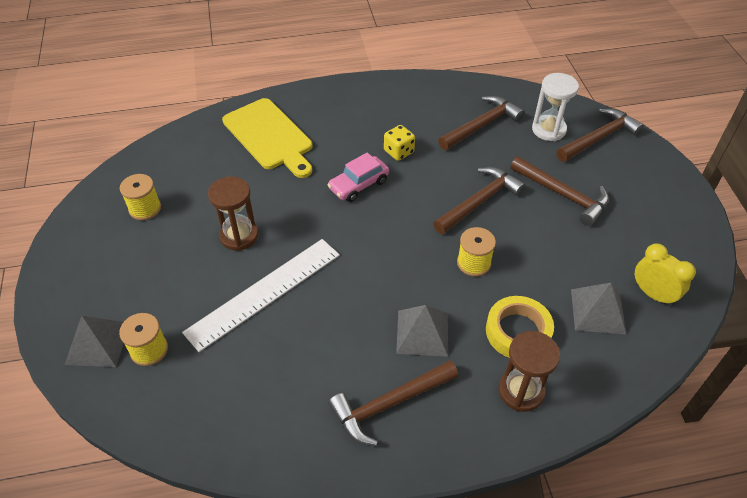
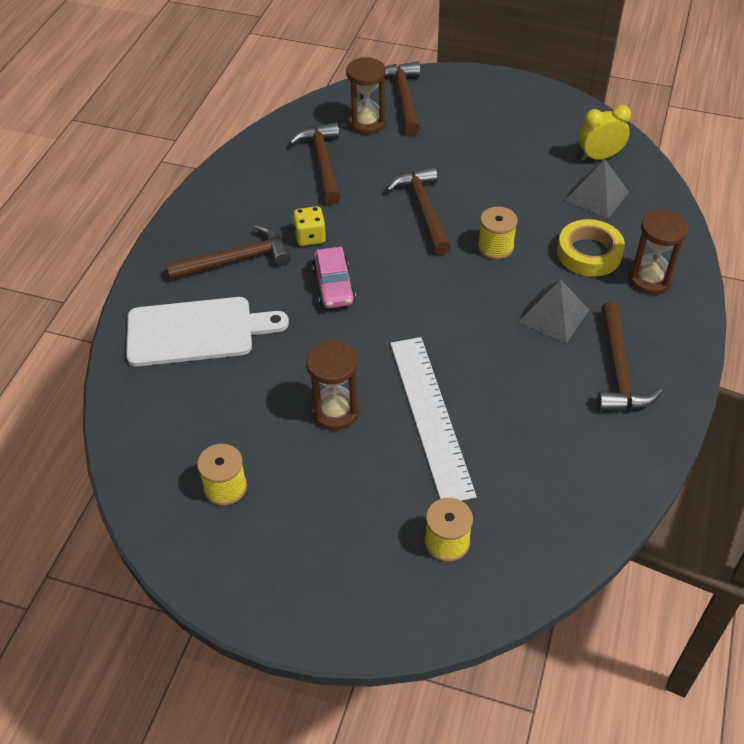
camera: 60 degrees left, 0 degrees up
grey pyramid [65,316,124,367] -> none
yellow cutting board [222,98,312,178] -> white cutting board [126,297,289,366]
brown hammer [510,156,609,226] -> brown hammer moved to [166,225,291,280]
white hourglass [532,73,579,141] -> brown hourglass [346,57,386,134]

